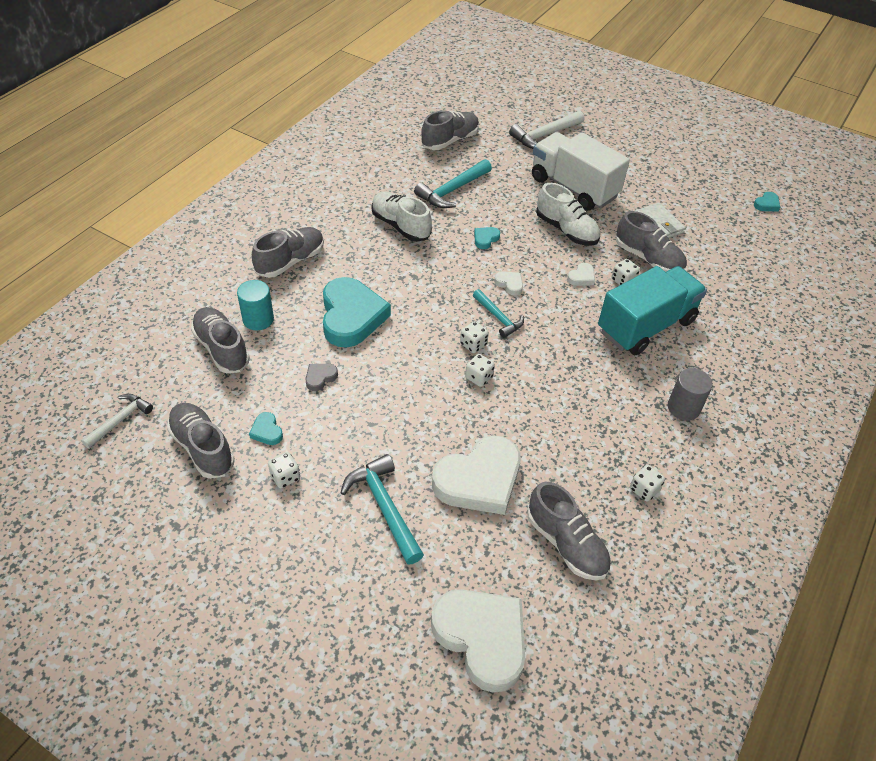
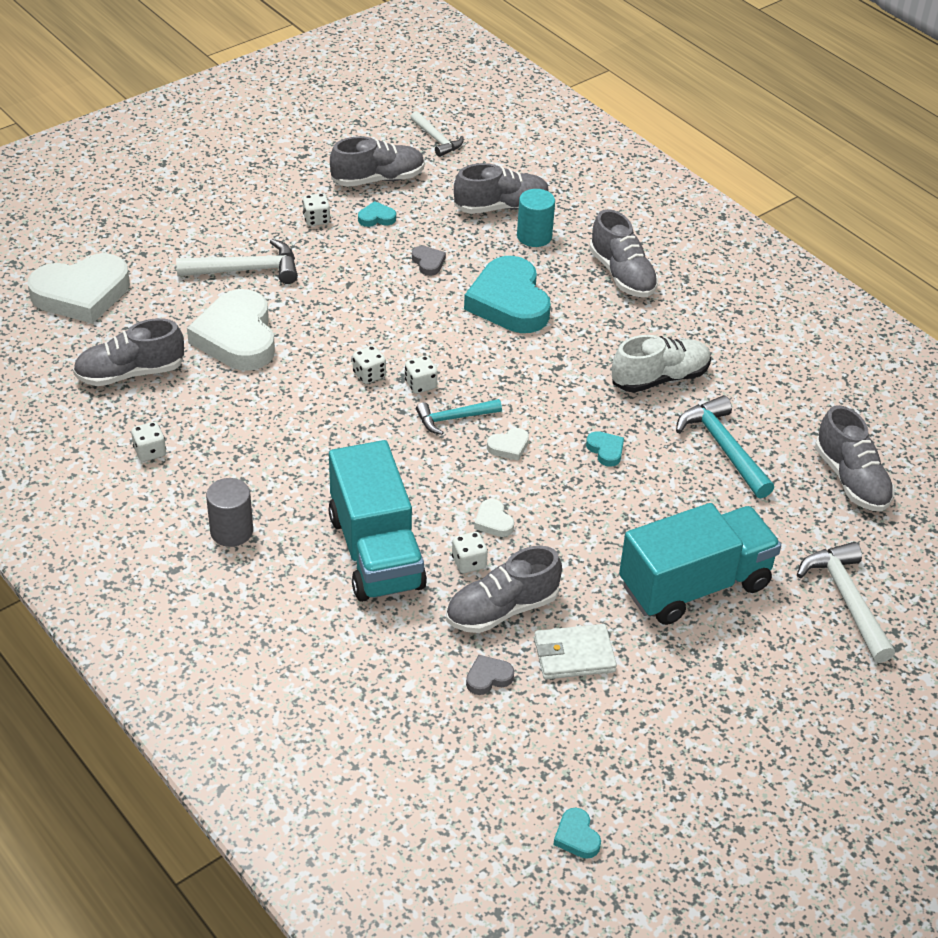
camera: 110 degrees right, 5 degrees down
turquoise heart [323,277,391,348] -> turquoise heart turned 60 degrees clockwise [464,256,551,333]
turquoise hammer [341,454,424,565] -> white hammer [176,239,298,284]
white truck [532,132,630,211] -> turquoise truck [619,503,781,625]
white shoe [536,183,600,246] -> none
none -> grey heart [466,655,514,695]

